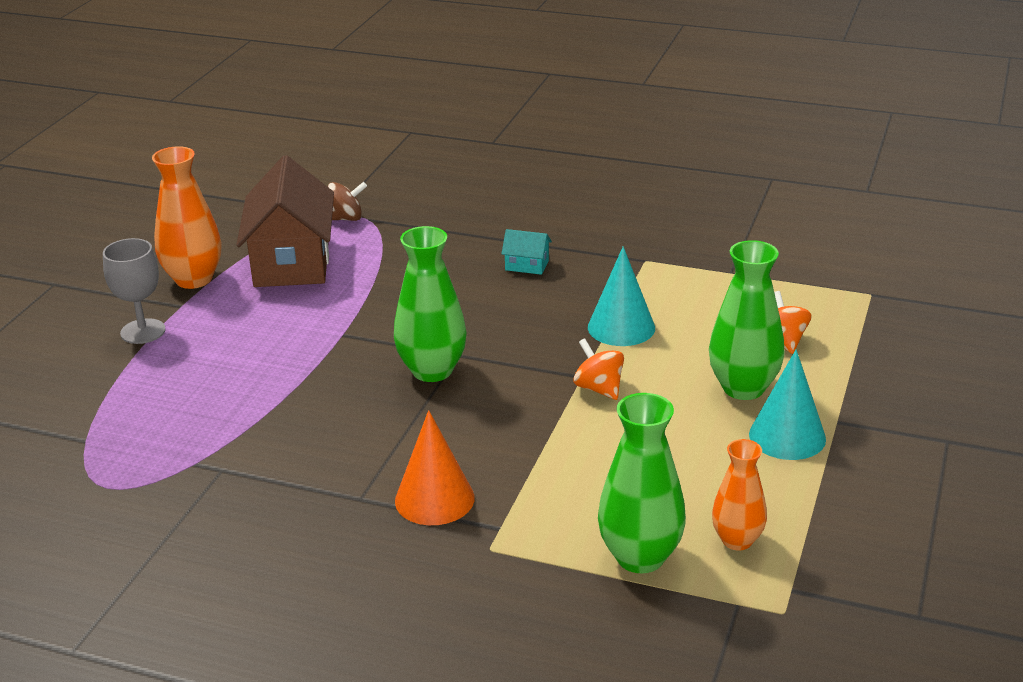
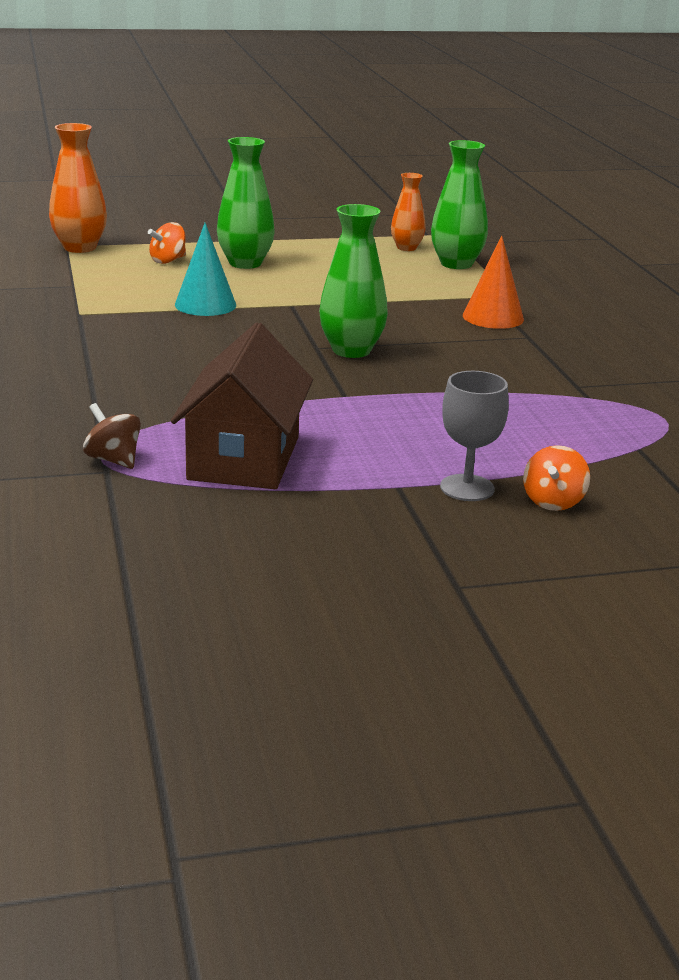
camera: 125 degrees left, 5 degrees down
orange vase [152,146,221,289] -> orange vase moved to [49,123,107,253]
brown house [236,155,334,287] -> brown house turned 45 degrees counterclockwise [171,322,313,489]
turquoise house [501,229,552,275] -> none
orange spinning top [573,338,624,400] -> orange spinning top moved to [523,445,590,511]
turquoise cone [749,350,826,460] -> none

